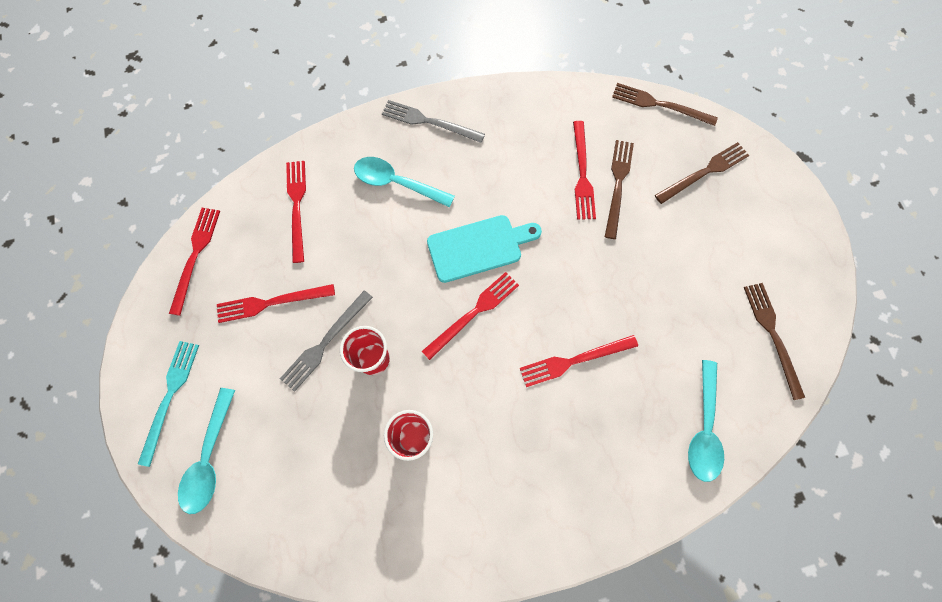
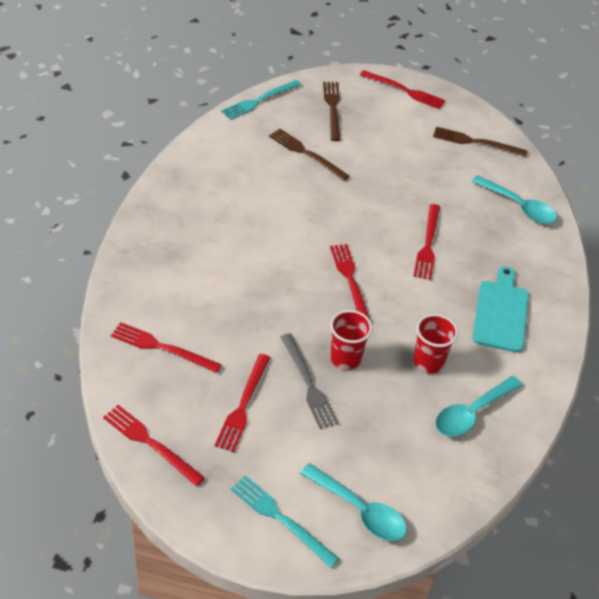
camera: 65 degrees left, 25 degrees down
turquoise spoon [354,157,455,208] -> turquoise spoon moved to [435,376,523,436]
grey fork [382,100,485,143] -> none
turquoise cutting board [427,215,542,283] -> turquoise cutting board moved to [472,266,529,353]
red fork [573,121,596,220] -> red fork moved to [360,70,445,109]
brown fork [612,83,718,126] -> turquoise fork [221,80,301,120]

